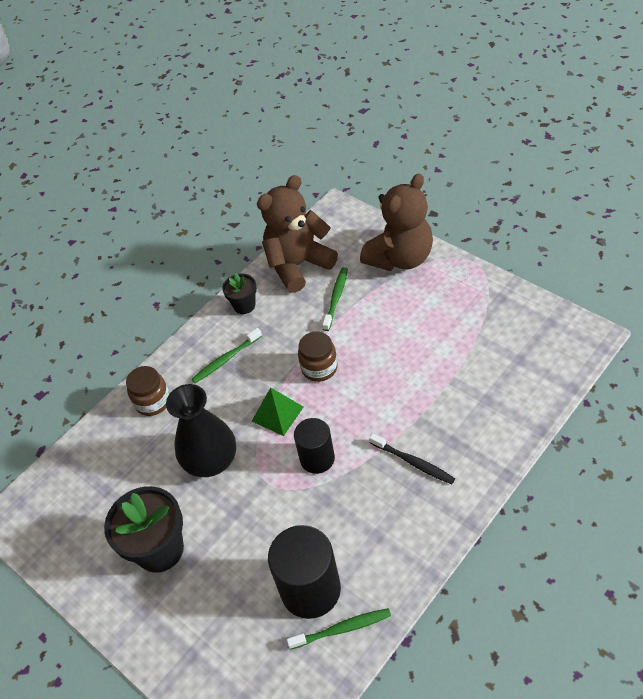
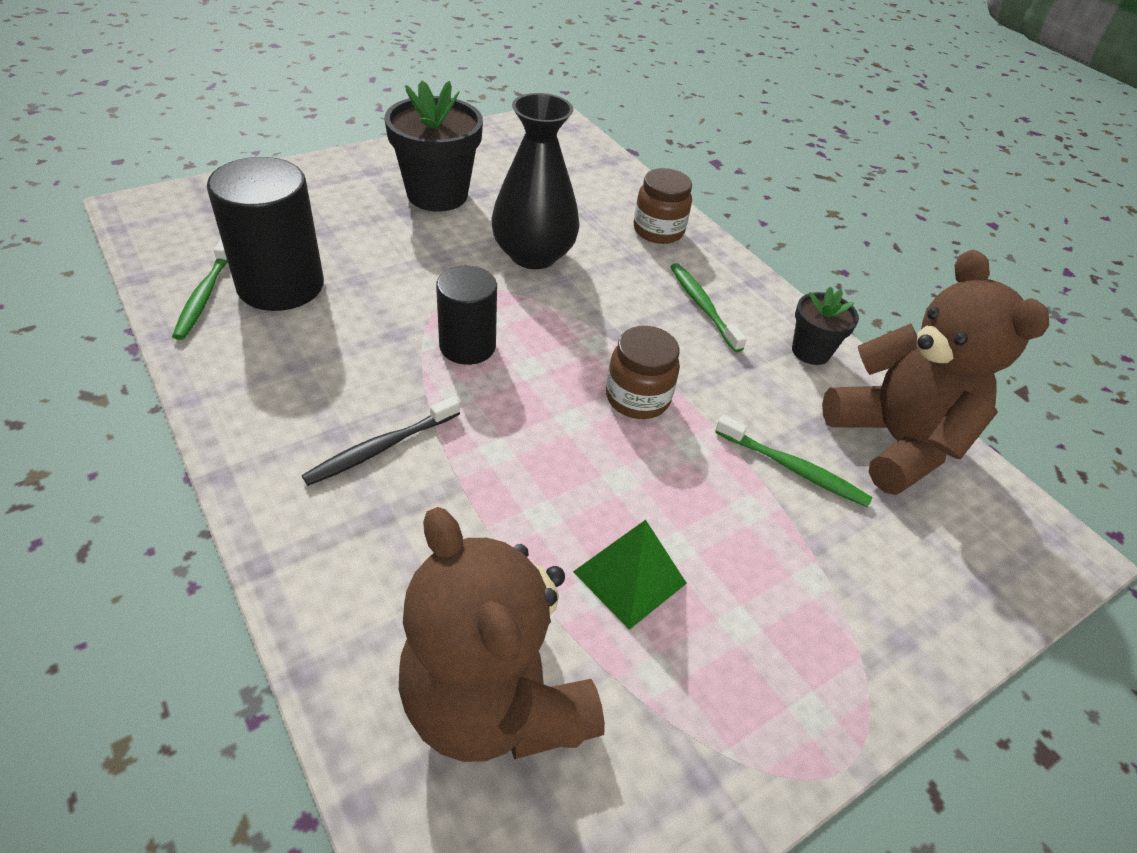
camera: 95 degrees right, 5 degrees down
green pyramid [252,387,303,436] -> green pyramid moved to [573,520,687,630]
brown teddy bear [360,173,433,271] -> brown teddy bear moved to [399,507,605,762]

